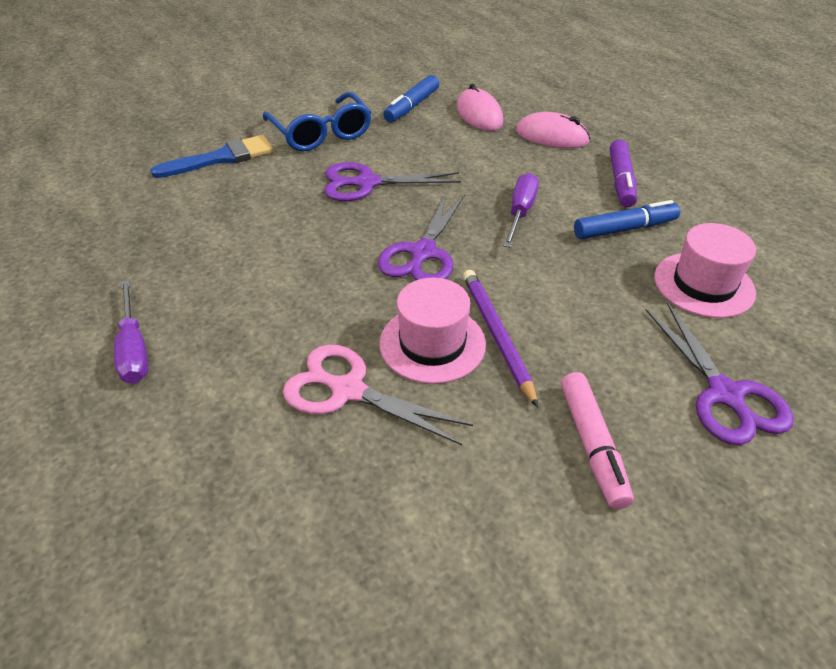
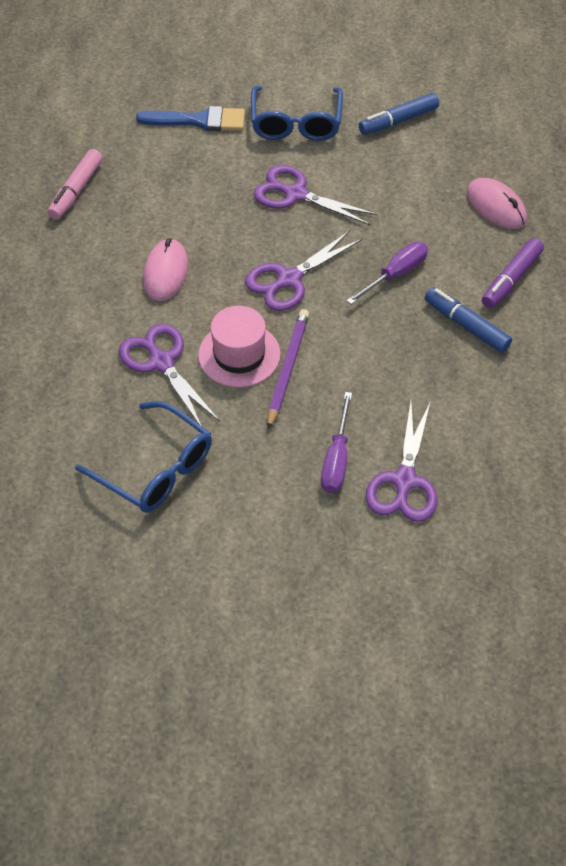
camera: 30 degrees right, 10 degrees up
purple screwdriver [114,280,148,383] -> purple screwdriver moved to [321,392,352,493]
pink scissors [283,345,473,445] -> purple scissors [119,323,220,425]
pink mouse [457,84,503,131] -> pink mouse moved to [143,238,188,301]
pink marker [561,372,634,509] -> pink marker moved to [48,149,103,220]
blue marker [574,200,680,239] -> blue marker turned 150 degrees counterclockwise [425,287,512,353]
pink hat [654,223,756,318] -> none
none -> blue glasses [75,401,212,513]

